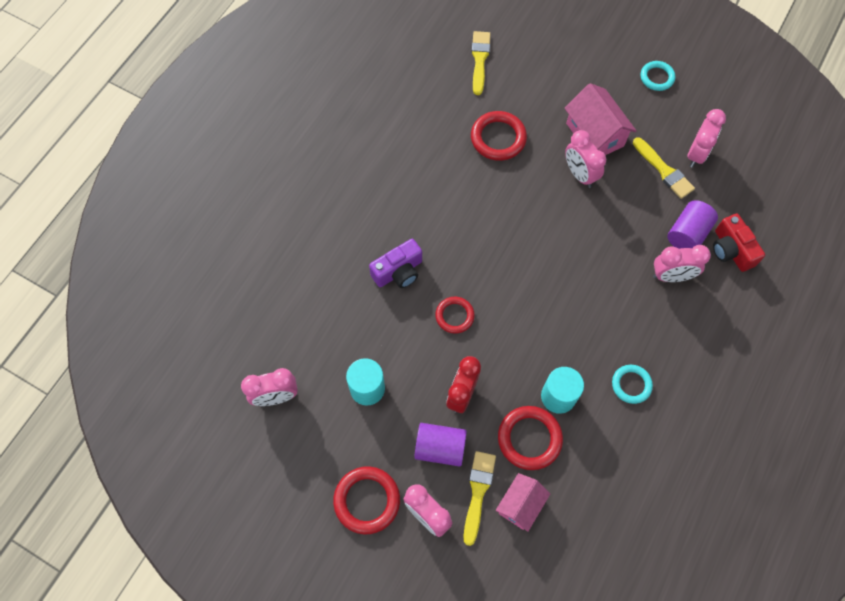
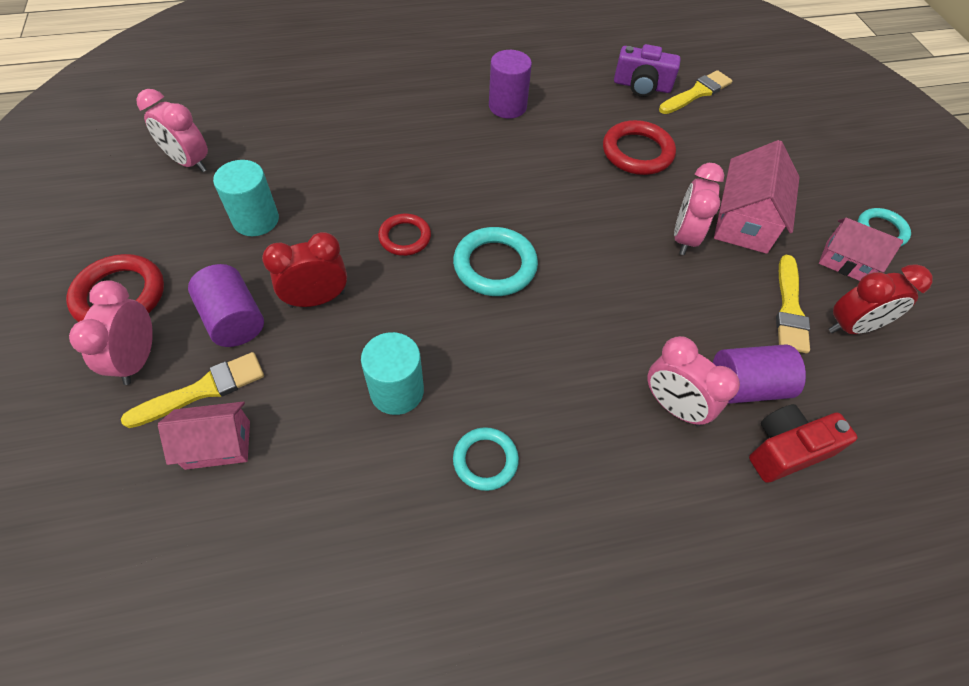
camera: 45 degrees right, 10 degrees down
purple camera [369,239,422,288] -> purple camera moved to [614,44,681,97]
red ring [498,406,563,470] -> none
pink clock [687,109,726,168] -> red clock [829,264,933,334]
red camera [713,213,765,272] -> red camera turned 45 degrees clockwise [749,404,857,483]
none -> turquoise ring [453,227,538,296]
none -> purple cylinder [489,50,532,119]
none -> pink house [819,218,903,281]

